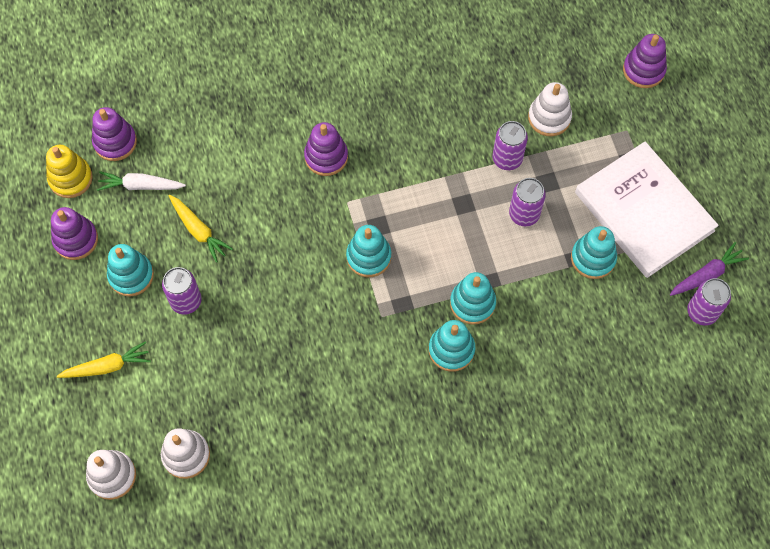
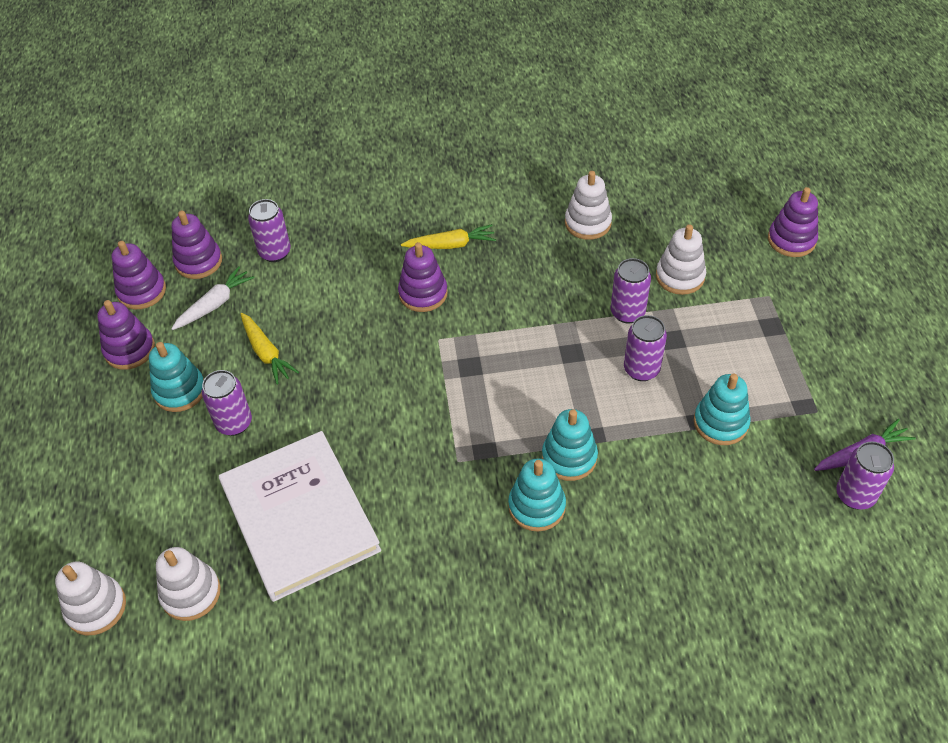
camera: 10 degrees right, 15 degrees down
yellow stacking toy [46,145,93,198] -> purple stacking toy [112,241,166,309]
yellow carrot [57,341,151,378] -> yellow carrot moved to [401,224,496,249]
white carrot [97,171,186,191] -> white carrot turned 120 degrees clockwise [171,266,255,330]
turquoise stacking toy [346,225,391,277] -> none
white book [575,141,719,278] -> white book moved to [219,431,381,602]
none -> purple can [248,199,291,262]
none -> white stacking toy [565,171,612,240]

